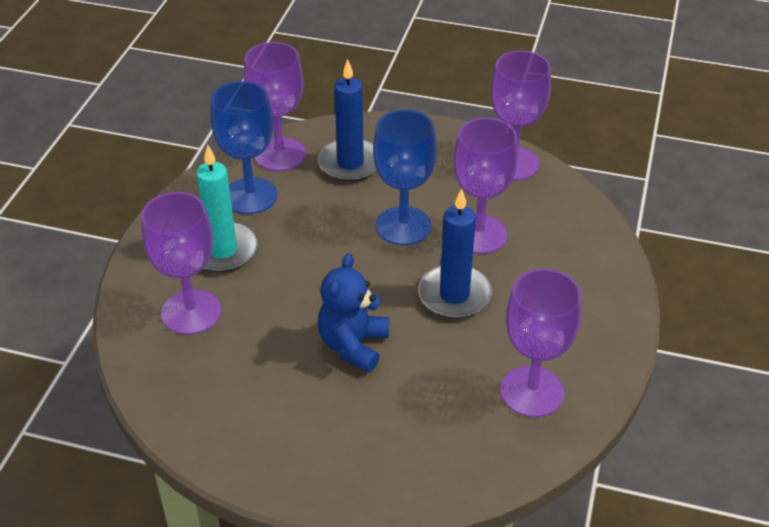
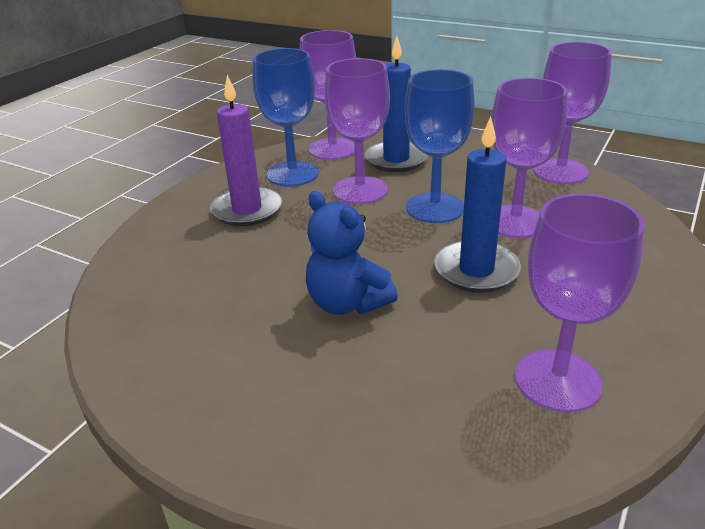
camera: 15 degrees right, 10 degrees down
purple goblet [141,192,221,335] -> purple goblet moved to [325,58,390,204]
turquoise candle [196,145,258,272] -> purple candle [210,75,282,226]
blue teddy bear [318,253,389,372] -> blue teddy bear turned 75 degrees counterclockwise [306,191,398,315]

